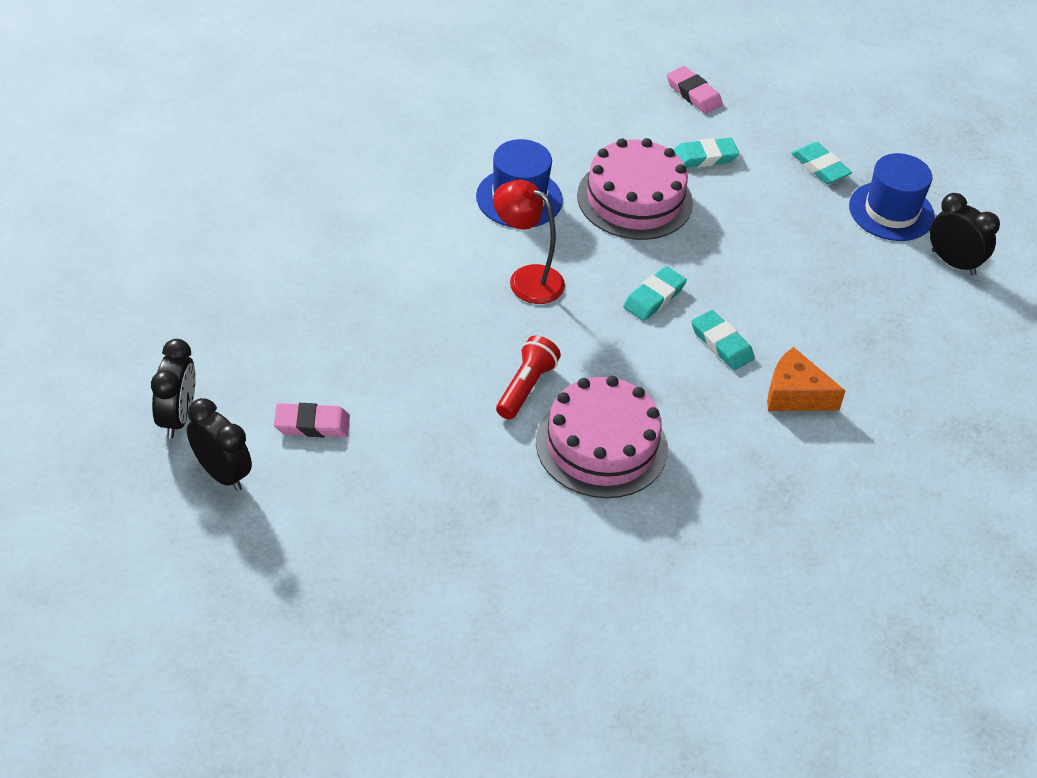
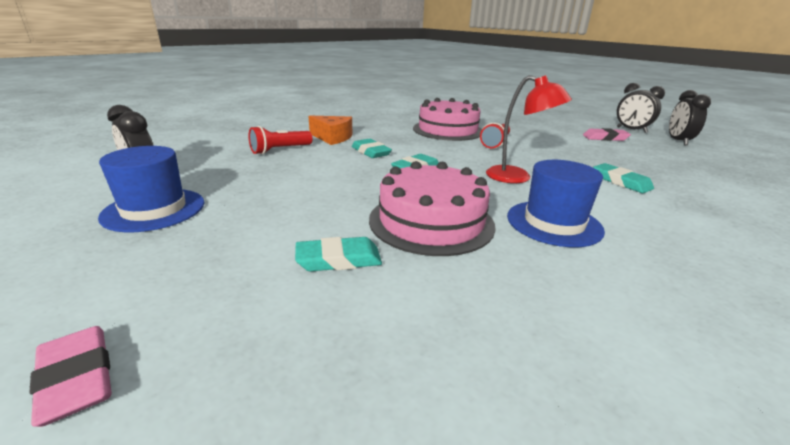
camera: 175 degrees left, 20 degrees down
pink eraser [667,66,723,114] -> pink eraser moved to [29,326,112,427]
turquoise eraser [791,142,852,184] -> turquoise eraser moved to [593,163,654,193]
none -> red flashlight [248,126,313,154]

